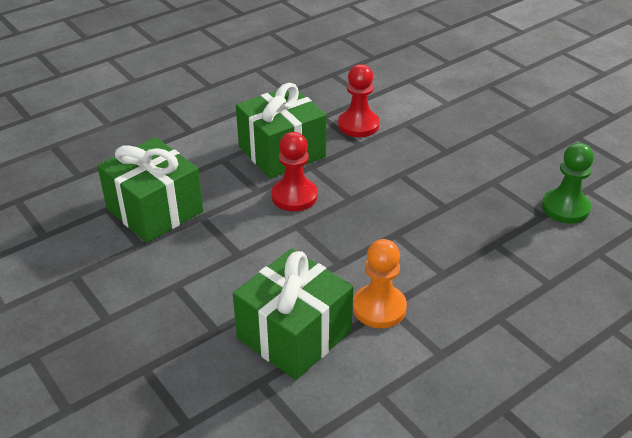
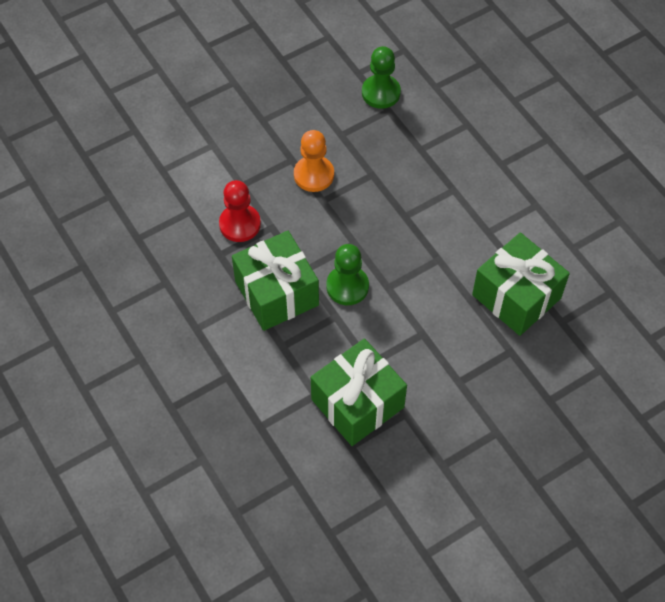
camera: 85 degrees left, 20 degrees up
red pawn [271,132,318,211] -> green pawn [326,244,369,305]
orange pawn [353,239,407,328] -> orange pawn moved to [294,130,334,192]

